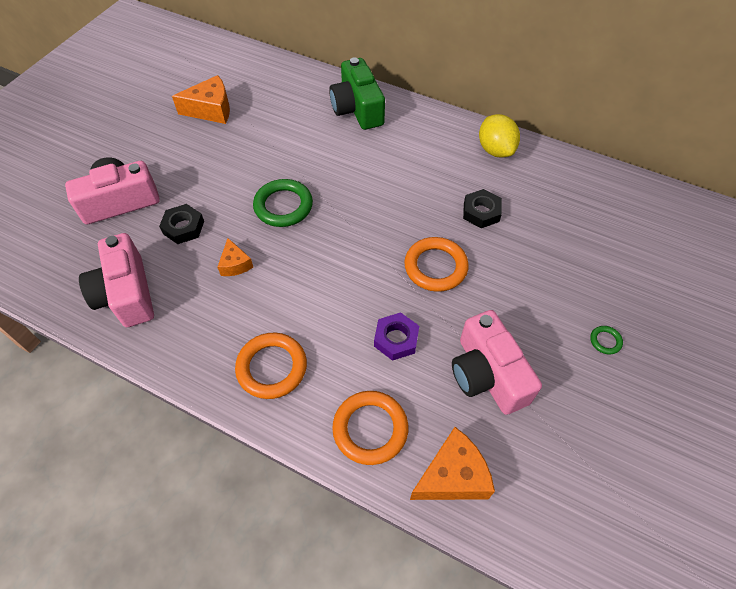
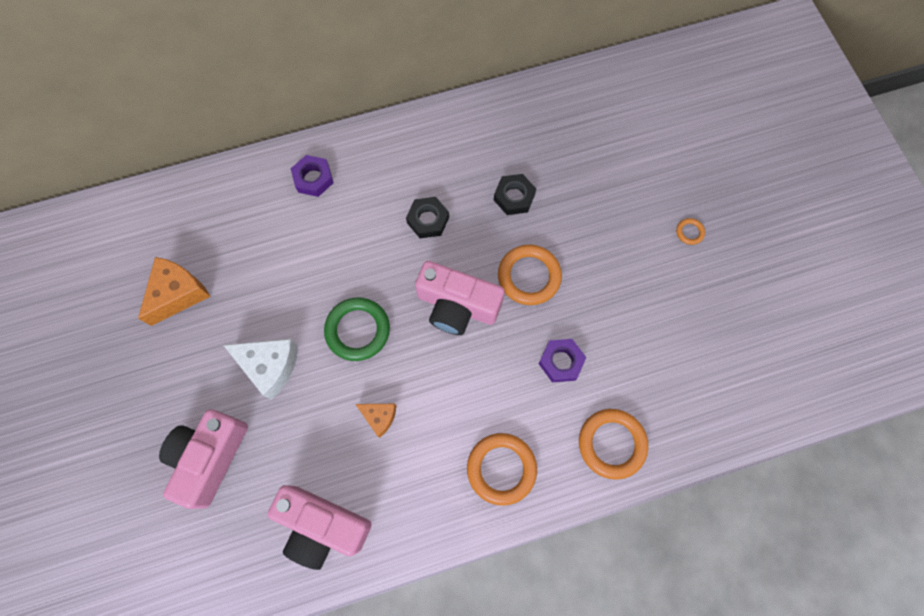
camera: 45 degrees left, 15 degrees up
black nut [159,204,204,244] -> black nut moved to [406,197,449,239]
green camera [329,57,385,130] -> purple nut [291,155,334,197]
orange cheese [410,427,495,500] -> none
pink camera [452,310,542,415] -> pink camera moved to [415,261,505,335]
yellow lemon [479,114,520,158] -> none
green ring [590,326,623,355] -> orange ring [676,218,705,245]
none -> white cheese [223,339,298,400]

